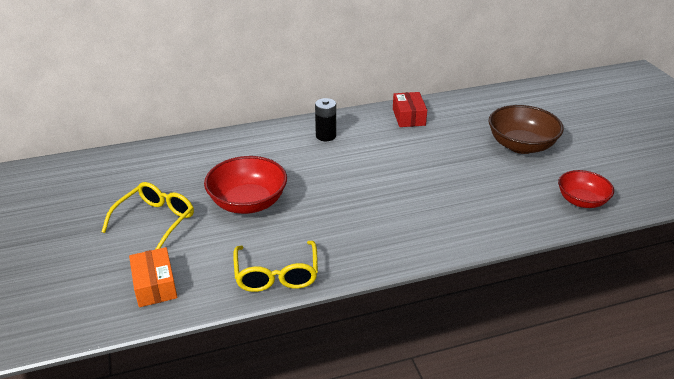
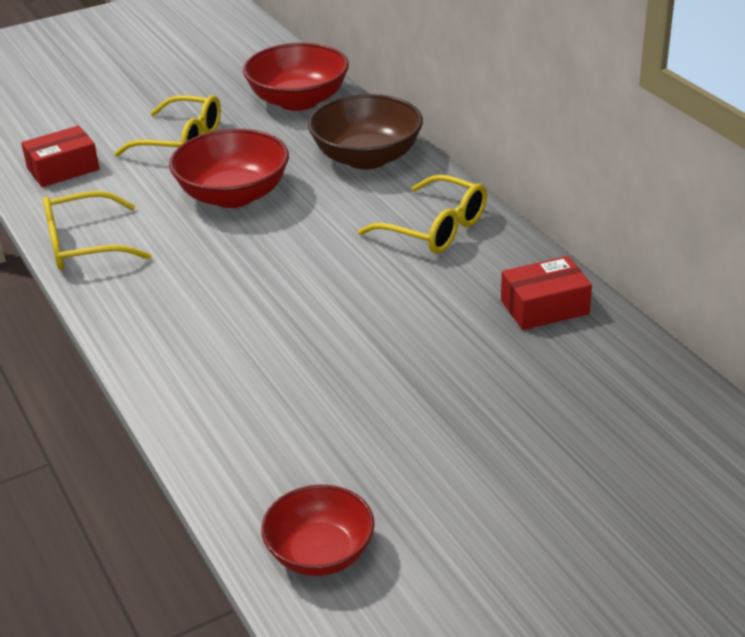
camera: 80 degrees right, 0 degrees up
orange box [129,247,177,307] -> red box [21,126,100,187]
black battery [315,98,336,141] -> yellow glasses [358,175,487,254]
brown bowl [489,105,564,154] -> brown bowl moved to [308,94,423,169]
none -> red bowl [243,43,349,111]

